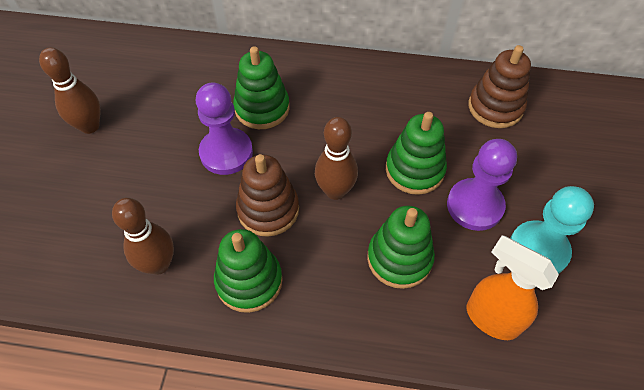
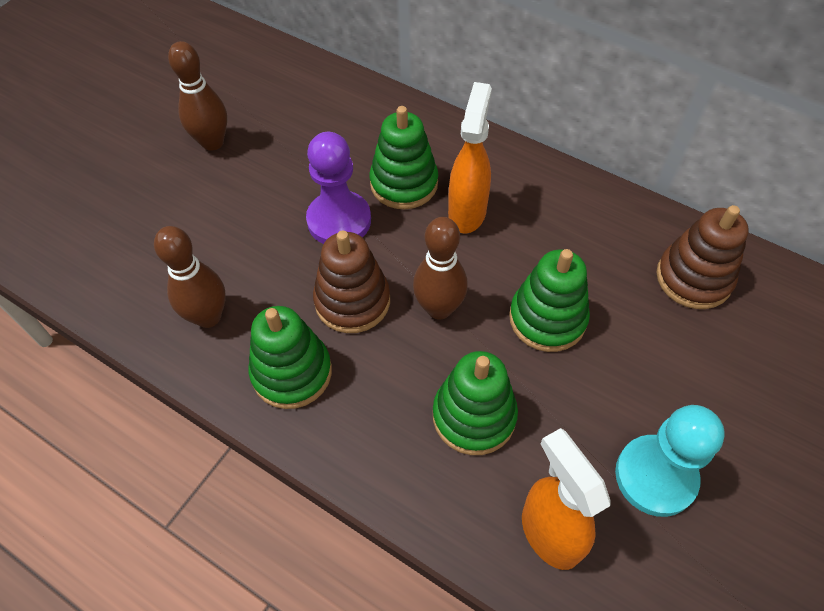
camera: 25 degrees right, 0 degrees up
purple pawn [447,139,517,231] -> none
none -> orange spray bottle [448,82,492,233]

